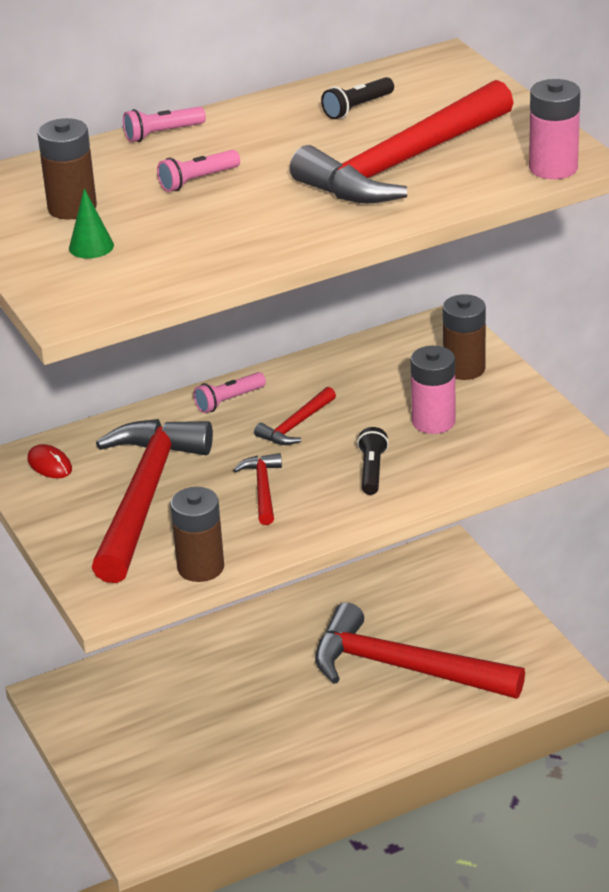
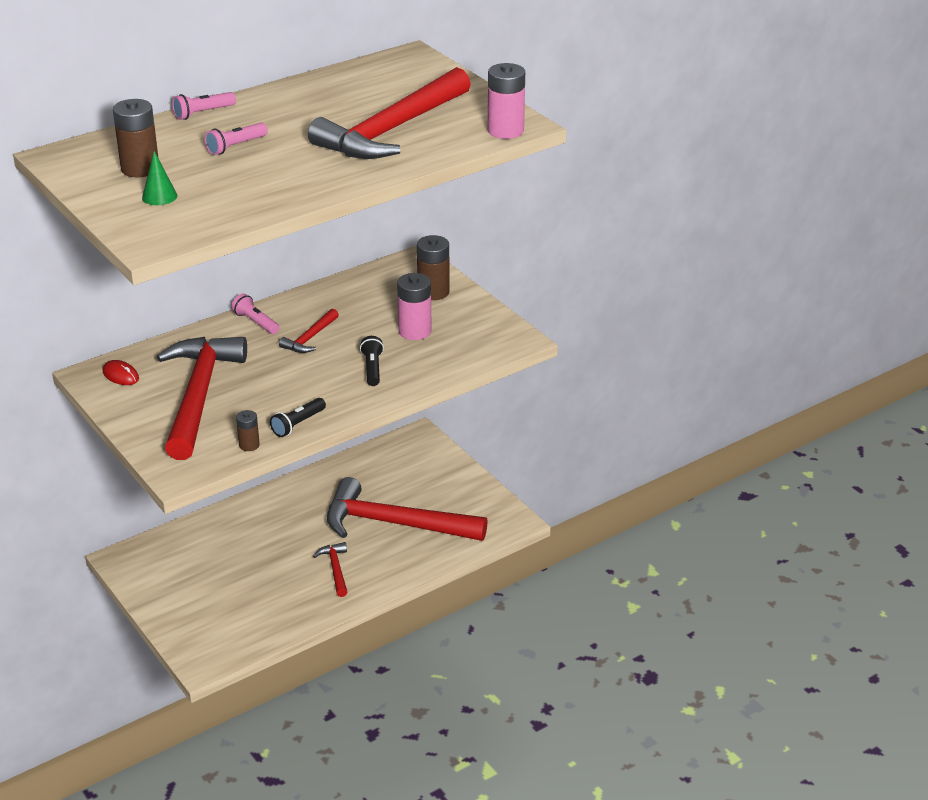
camera: 10 degrees left, 0 degrees up
brown battery [171,487,224,582] -> brown battery [236,410,260,451], size x0.56
pink flashlight [194,372,266,413] -> pink flashlight turned 90 degrees clockwise [232,294,280,334]
red hammer [233,453,282,525] -> red hammer moved to [313,542,347,597]
black flashlight [321,77,394,119] -> black flashlight moved to [270,398,326,437]

